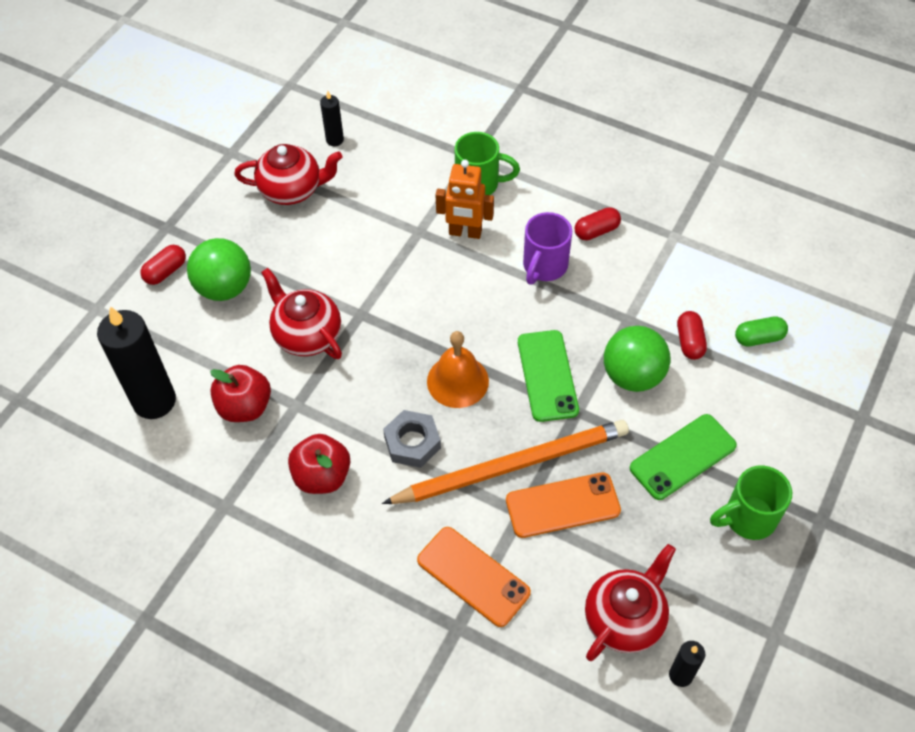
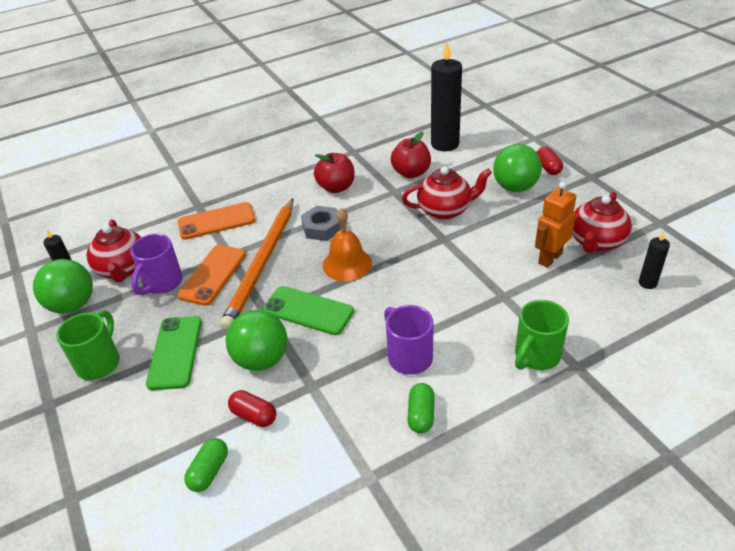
camera: 125 degrees right, 15 degrees down
orange robot [436,160,494,239] -> orange robot moved to [535,182,576,268]
red capsule [575,207,621,240] -> green capsule [407,383,435,433]
none -> green ball [33,259,93,314]
none -> purple mug [130,234,183,295]

